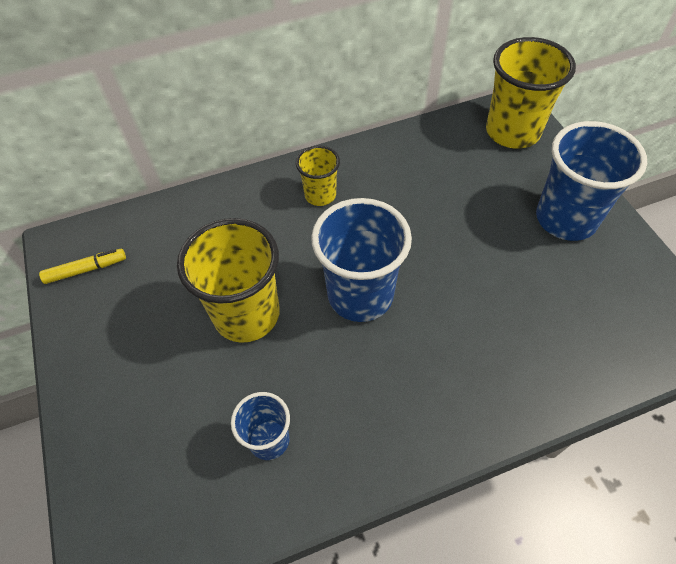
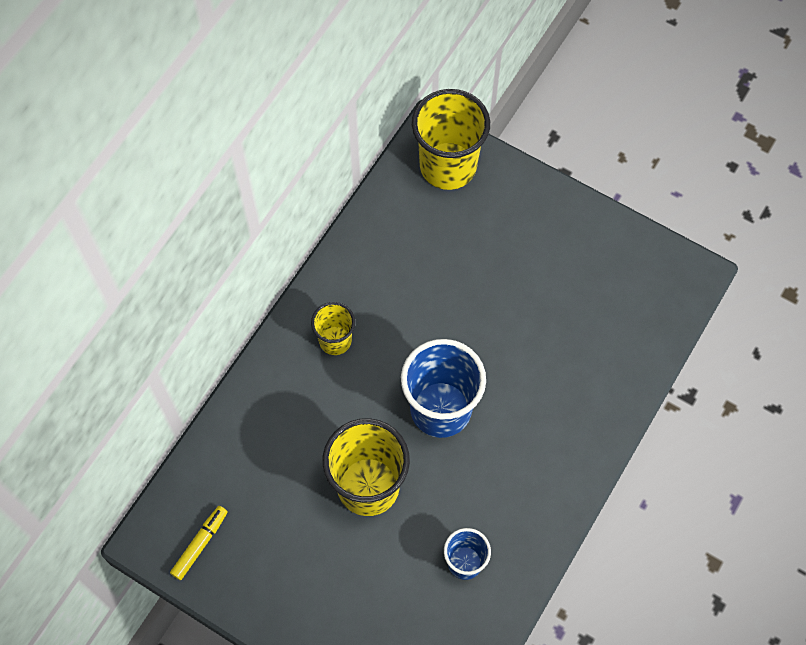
camera: 40 degrees left, 10 degrees up
blue cup [536,121,647,241] -> none

